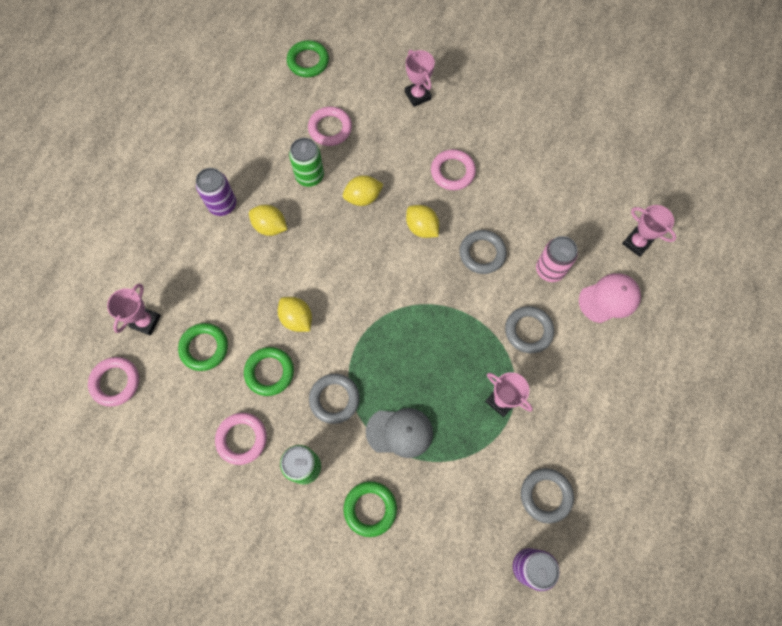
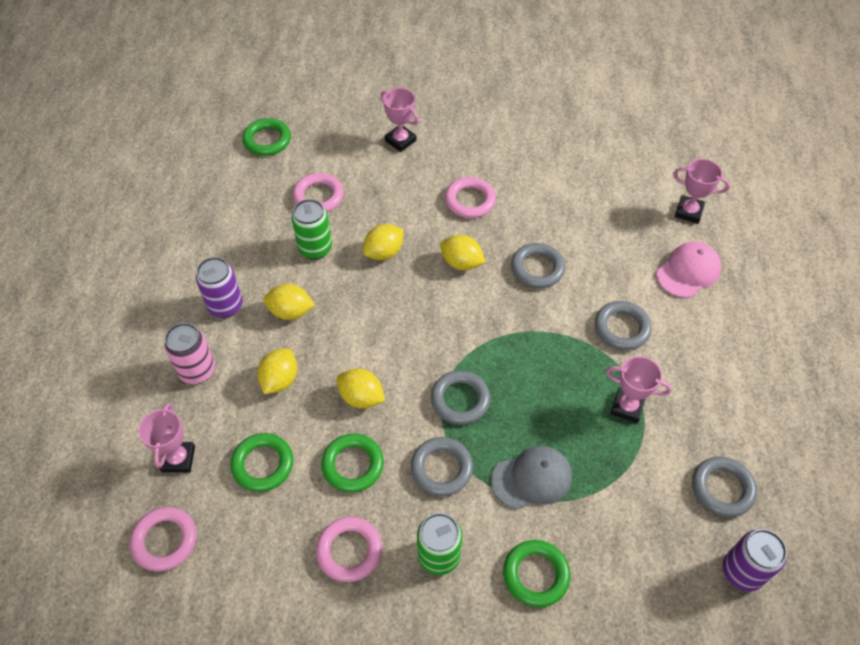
camera: 20 degrees left, 15 degrees down
pink can [536,236,578,282] -> pink can moved to [164,323,215,384]
none -> yellow lemon [257,348,298,394]
none -> grey ring [431,370,490,425]

